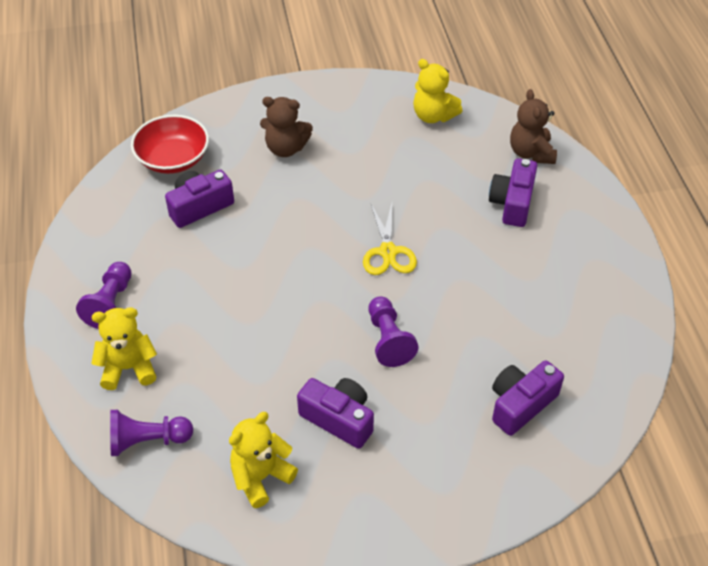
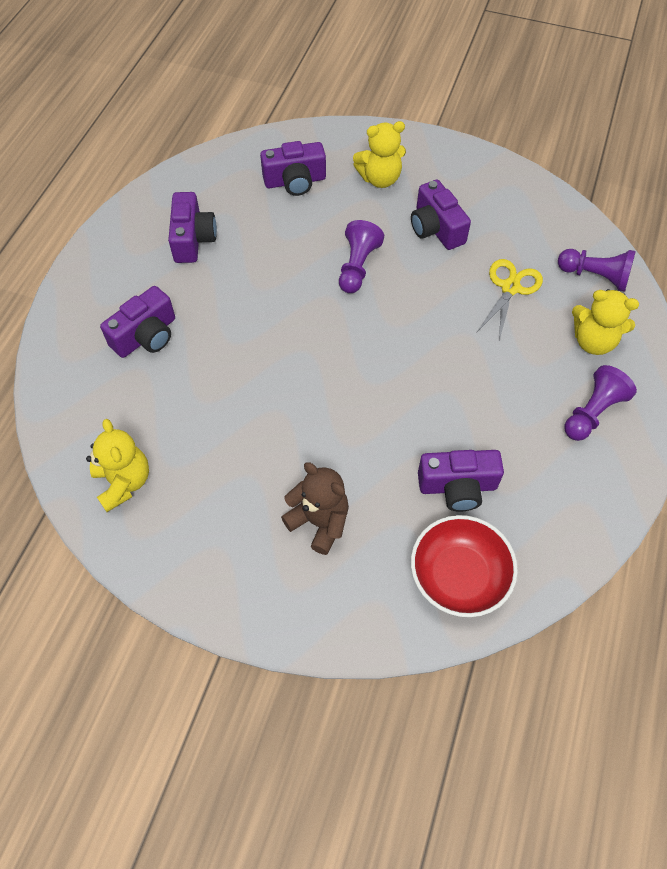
camera: 150 degrees left, 10 degrees up
yellow teddy bear [229,412,298,508] -> yellow teddy bear moved to [353,121,406,188]
yellow scissors [363,204,417,275] -> yellow scissors moved to [477,259,543,340]
brown teddy bear [510,89,557,164] -> none
none -> purple camera [168,192,217,263]

